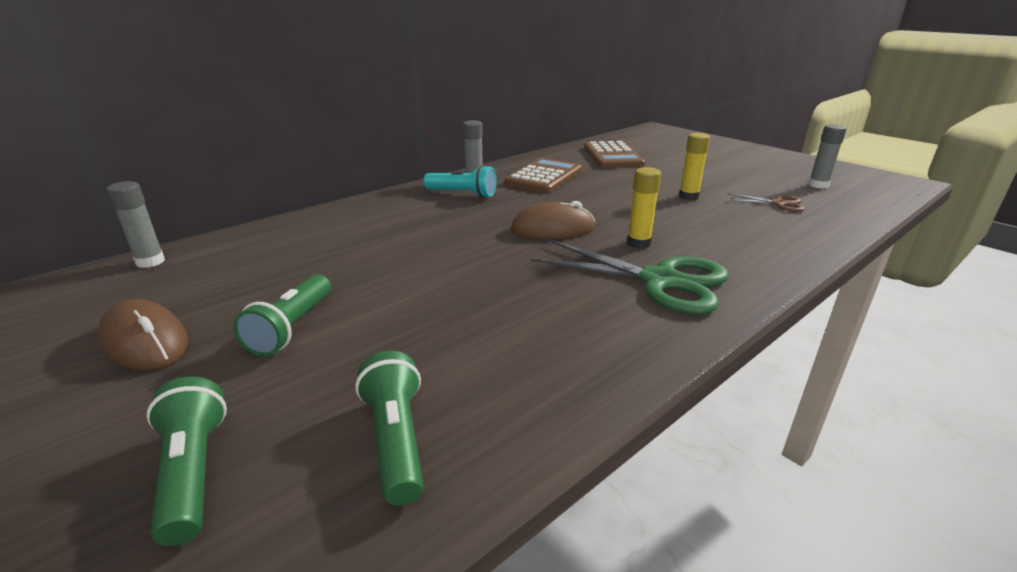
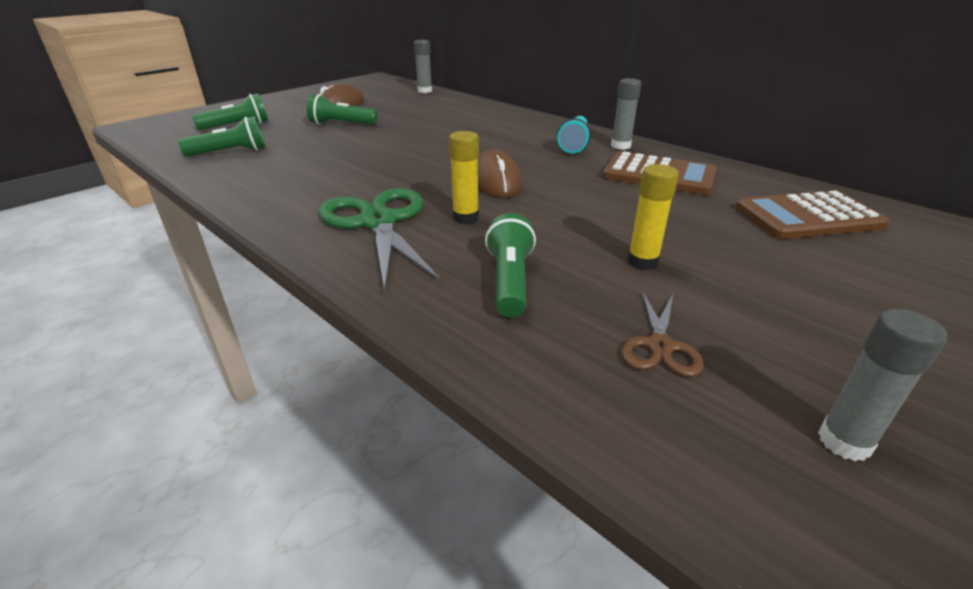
camera: 85 degrees right, 5 degrees up
green scissors [530,239,729,314] -> green scissors turned 135 degrees clockwise [318,188,442,292]
none -> green flashlight [485,213,536,318]

